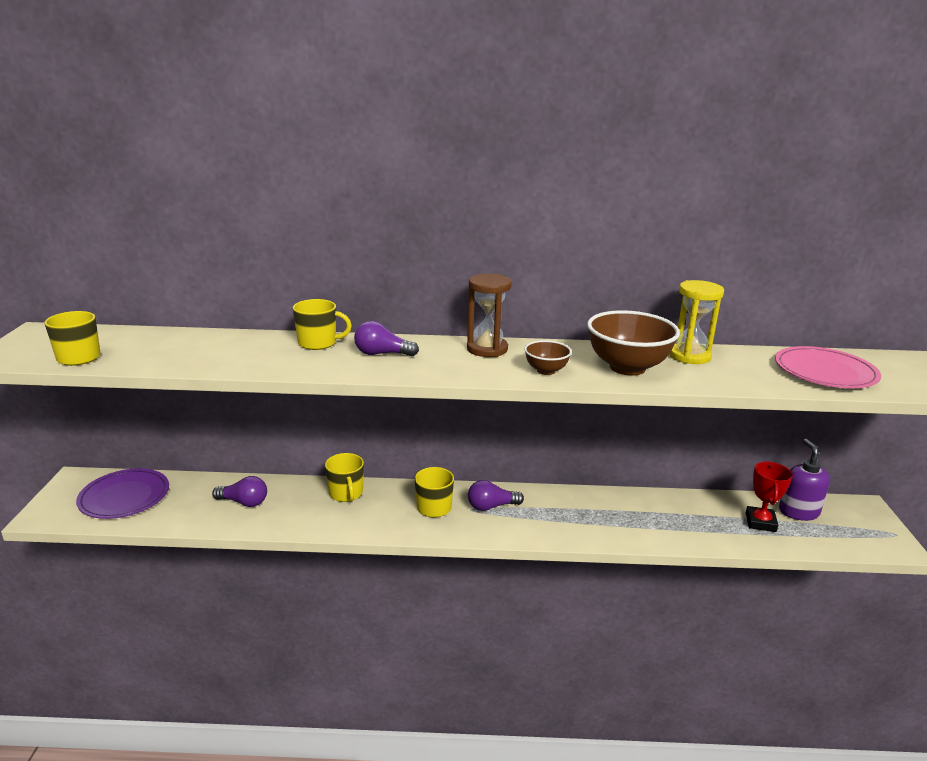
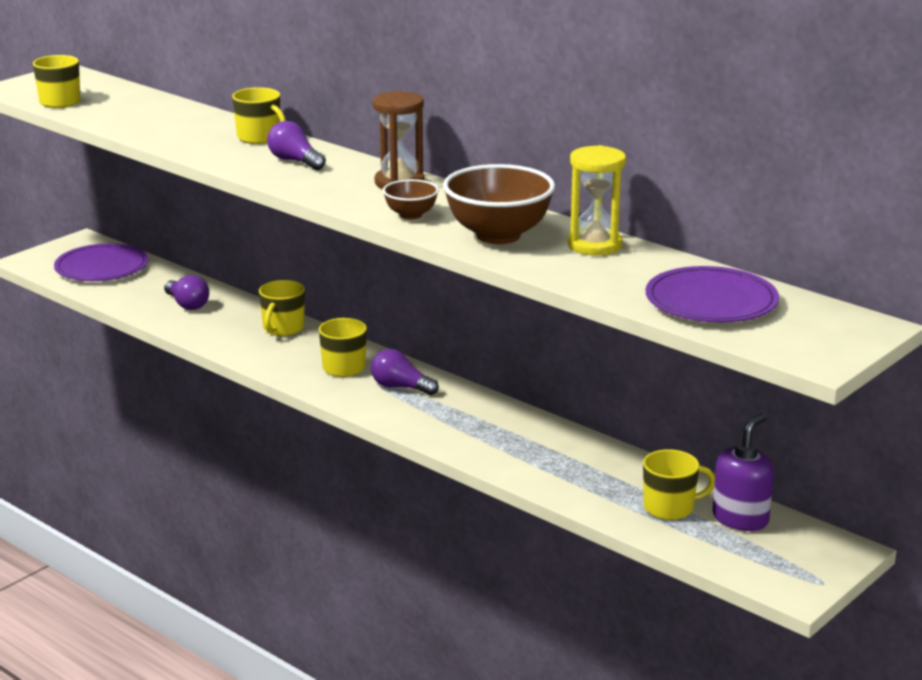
camera: 40 degrees right, 0 degrees up
red trophy [746,461,793,532] -> yellow mug [643,449,715,520]
pink plate [775,346,881,388] -> purple plate [646,266,779,323]

